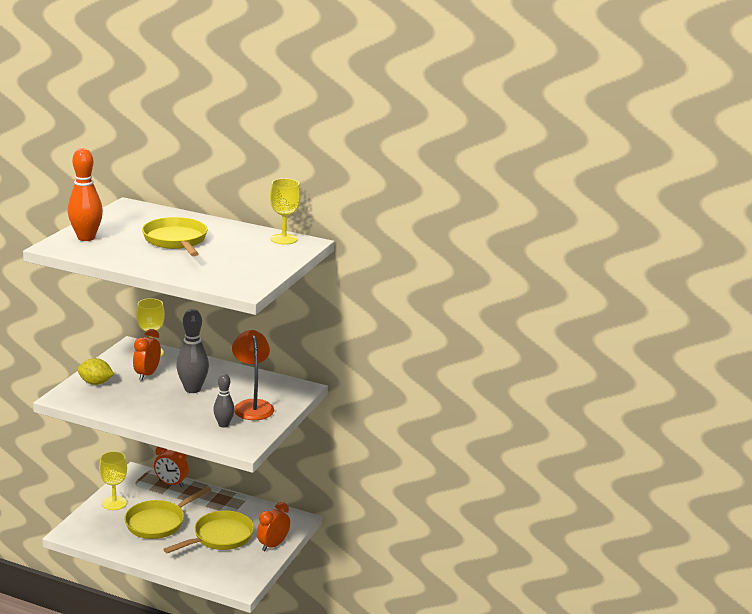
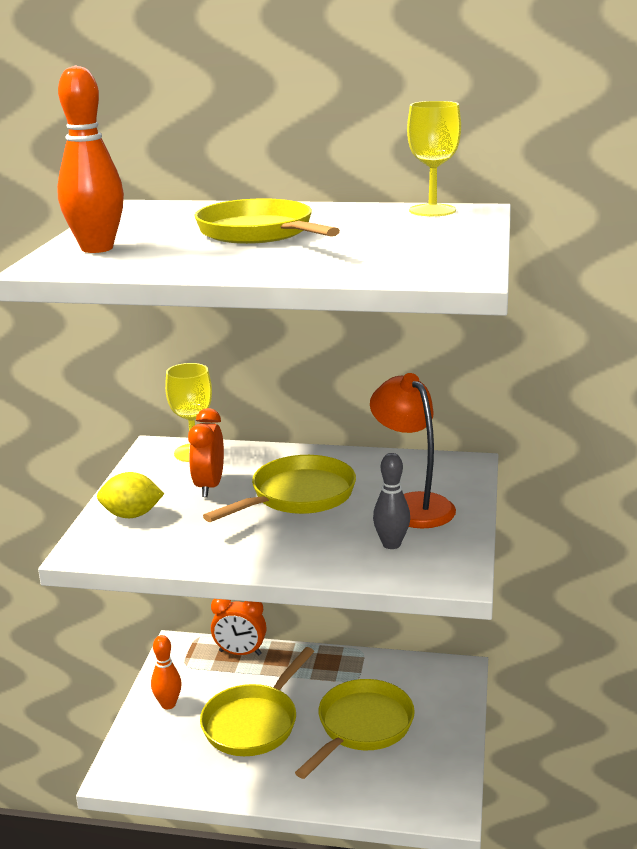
camera: 10 degrees left, 0 degrees up
yellow goblet [99,451,127,510] -> orange bowling pin [151,635,182,709]
grey bowling pin [176,309,209,393] -> yellow pan [203,455,356,522]
orange clock [257,502,290,551] -> none

